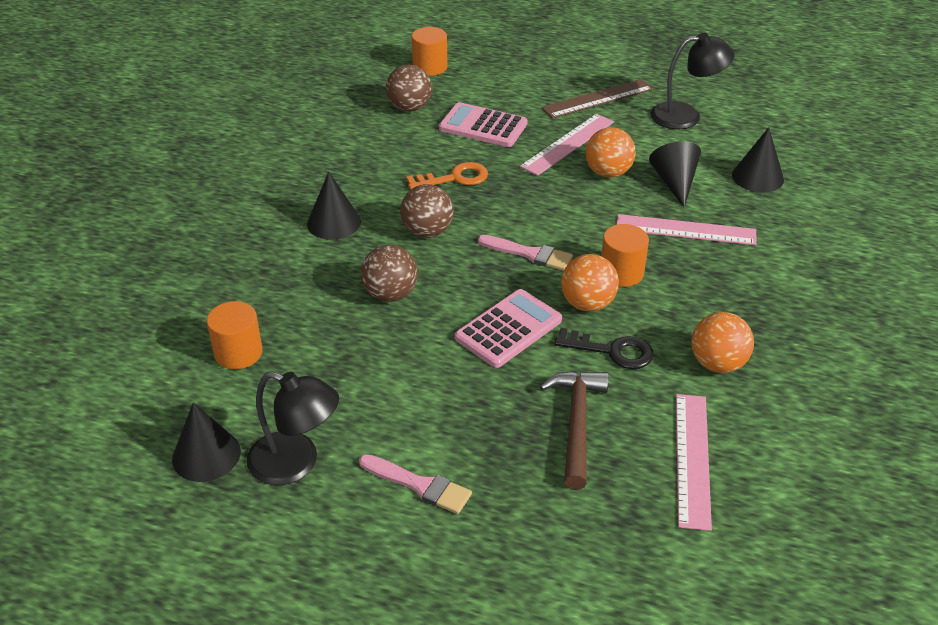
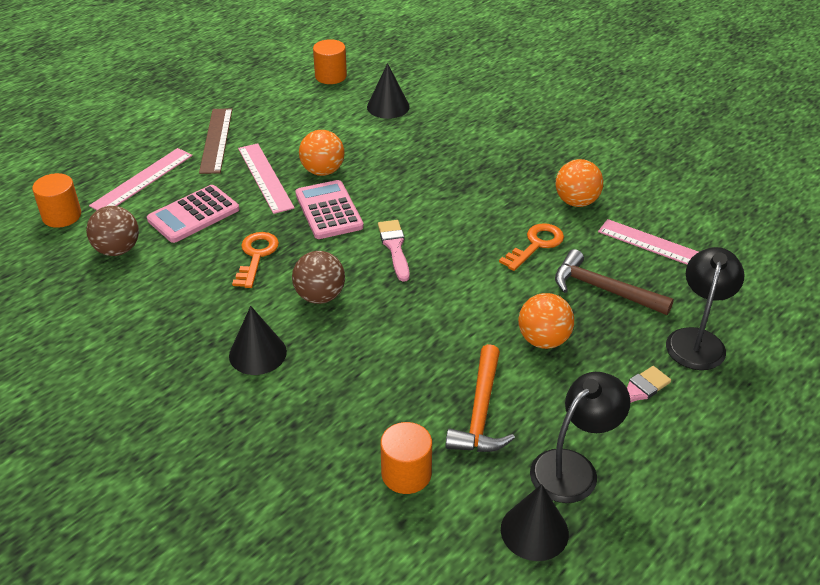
camera: 65 degrees left, 0 degrees up
brown ball [361,245,418,302] -> none
pink calculator [455,289,562,368] -> pink calculator moved to [295,180,364,239]
pink brush [478,235,573,271] -> pink brush turned 60 degrees counterclockwise [378,220,410,282]
black key [554,328,654,369] -> orange key [499,223,564,271]
orange ball [561,254,619,312] -> orange ball moved to [518,293,574,349]
orange cylinder [601,224,649,287] -> orange cylinder moved to [313,39,347,84]
pink ruler [617,214,757,245] -> pink ruler moved to [89,148,193,210]
black cone [649,141,701,207] -> none
black lamp [651,33,734,129] -> black lamp moved to [666,247,745,370]
none -> orange hammer [445,344,515,452]

